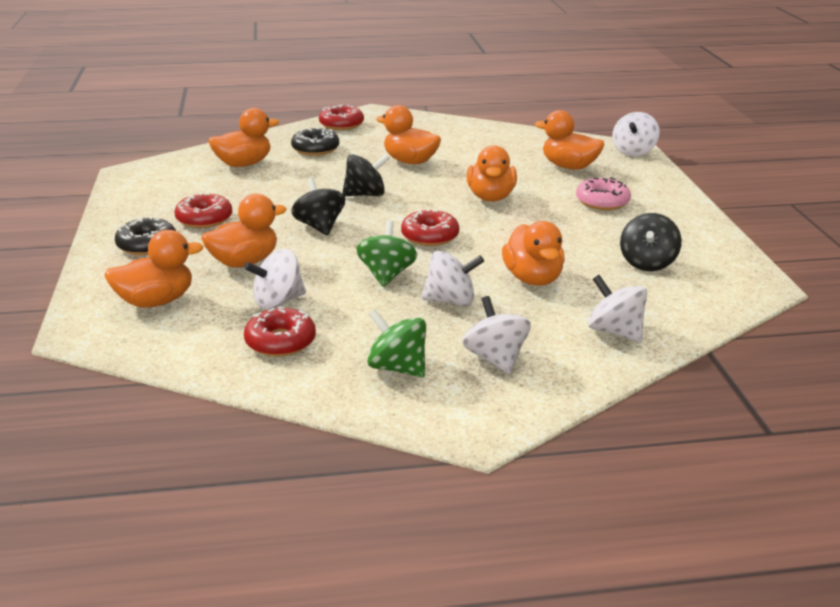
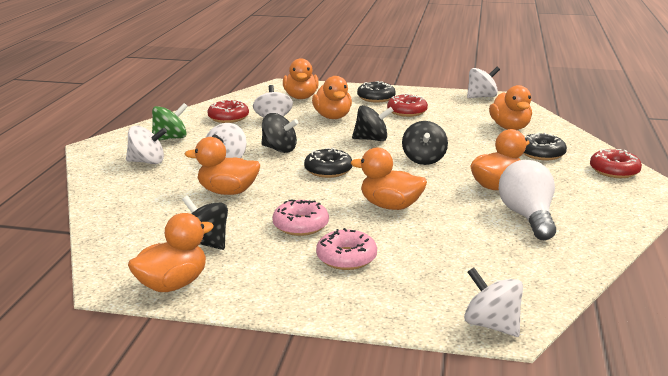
camera: 110 degrees right, 5 degrees down
green spinning top [356,220,417,287] -> black spinning top [261,113,299,153]
red donut [401,209,459,246] -> black donut [304,148,352,178]
orange duck [535,110,604,170] -> orange duck moved to [128,213,214,292]
white spinning top [588,275,647,342] -> white spinning top moved to [467,67,500,98]
none -> pink donut [272,200,329,236]
none -> white light bulb [499,160,556,240]

